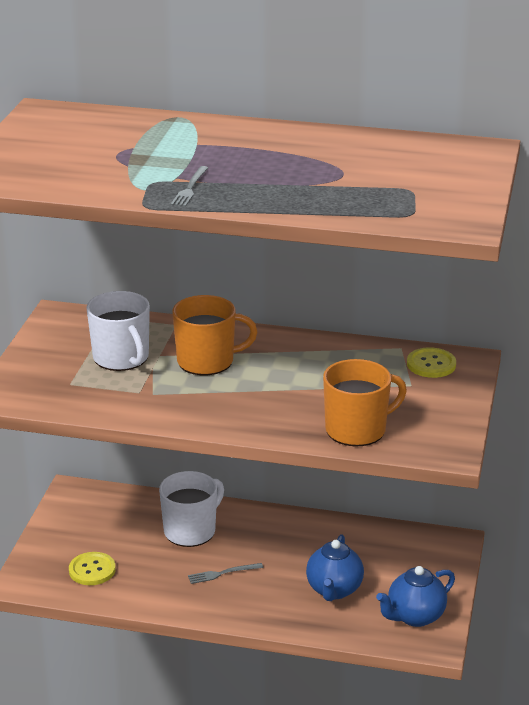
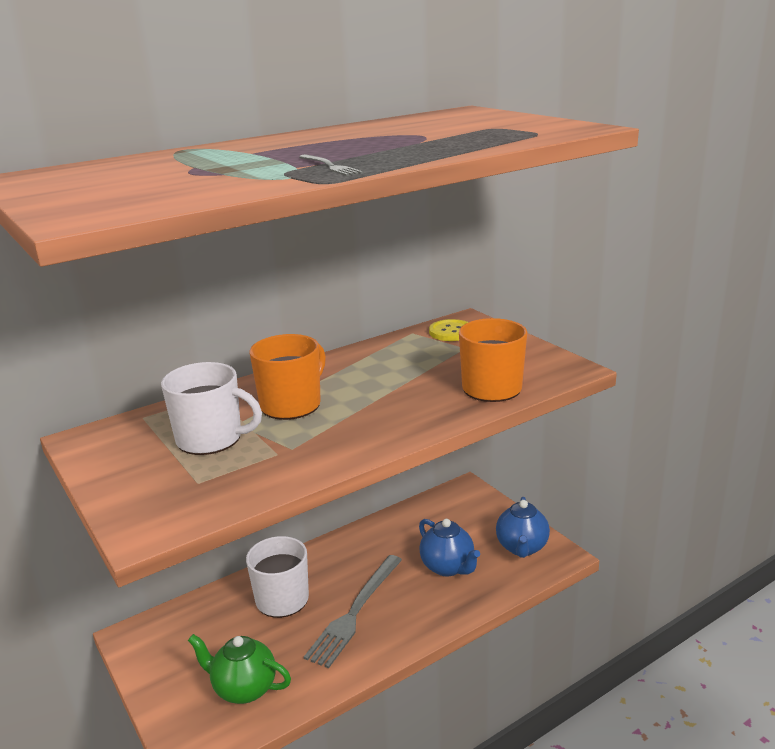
camera: 45 degrees left, 5 degrees down
yellow button [69,552,116,585] -> green teapot [188,634,291,704]
grey fork [188,563,263,584] -> grey fork [304,555,402,668], size x2.11

